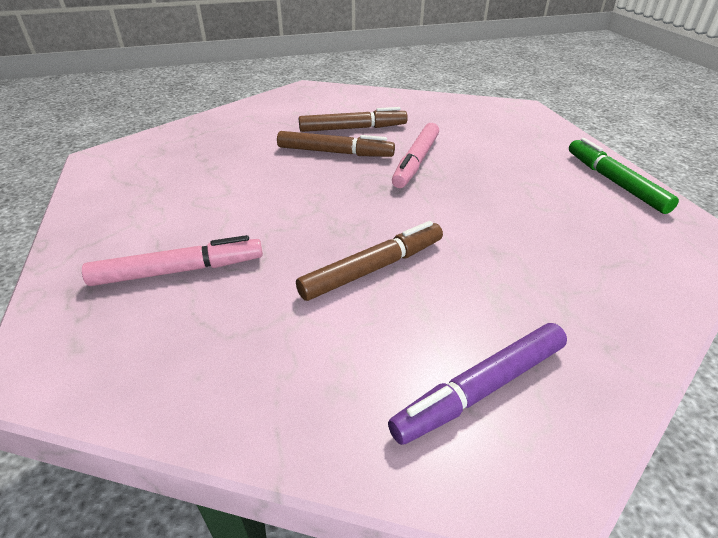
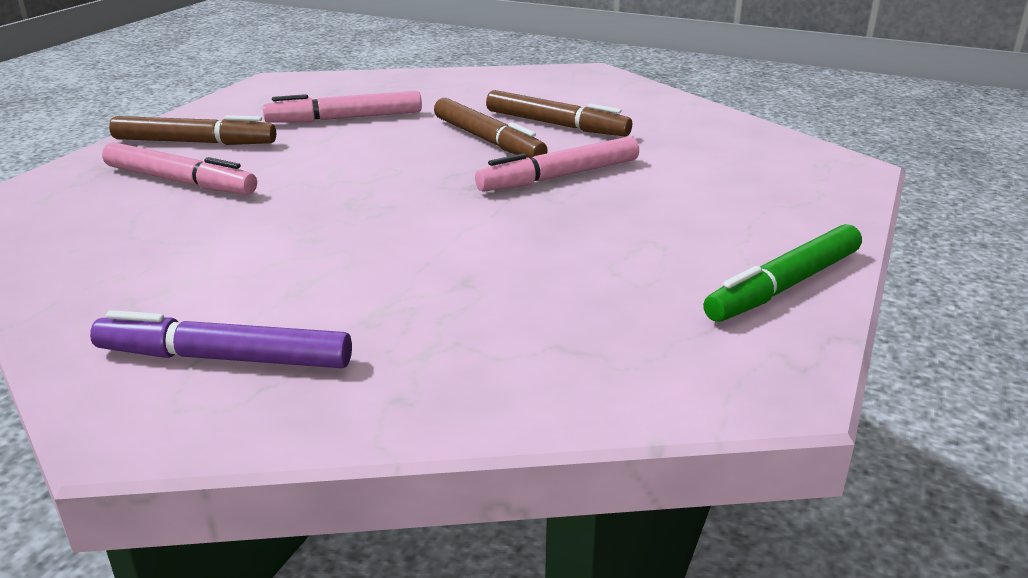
camera: 40 degrees right, 10 degrees down
brown marker [296,221,443,301] -> brown marker moved to [109,115,276,145]
green marker [569,138,679,214] -> green marker turned 150 degrees counterclockwise [703,224,862,322]
none -> pink marker [263,91,422,123]

